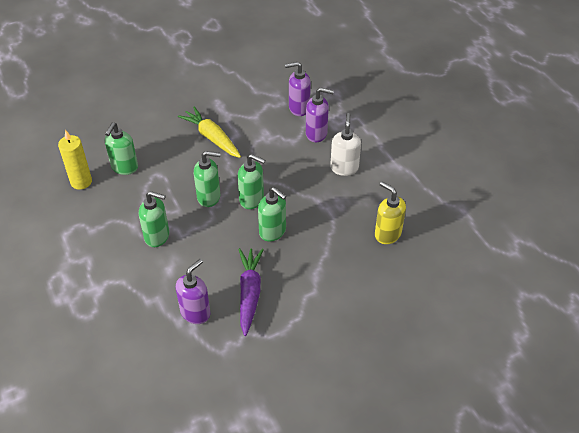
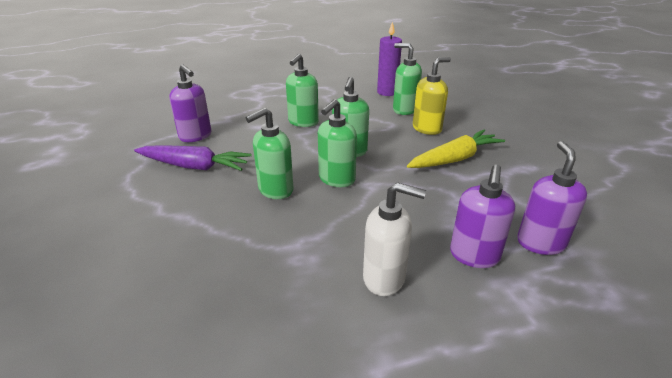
camera: 100 degrees right, 15 degrees down
yellow candle [58,130,92,190] -> purple candle [377,21,402,96]
yellow soap dispenser [375,182,406,244] -> yellow soap dispenser moved to [413,57,451,135]

